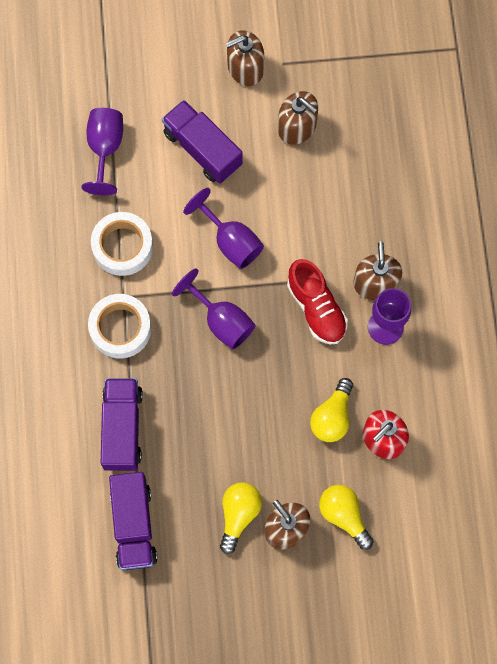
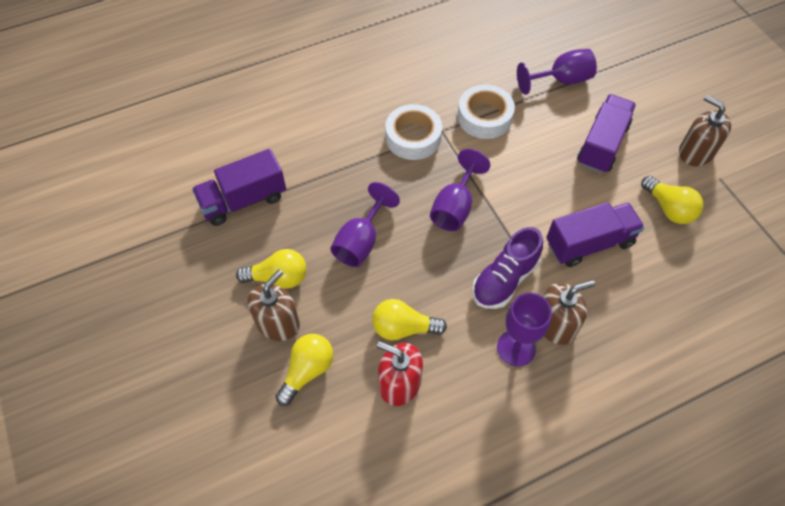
camera: 70 degrees right, 15 degrees down
purple truck [101,378,143,471] -> purple truck moved to [546,202,645,267]
purple goblet [183,188,264,269] -> purple goblet moved to [330,182,400,267]
brown soap dispenser [278,91,318,145] -> yellow light bulb [641,176,703,224]
red shoe [287,259,348,344] -> purple shoe [472,227,543,309]

